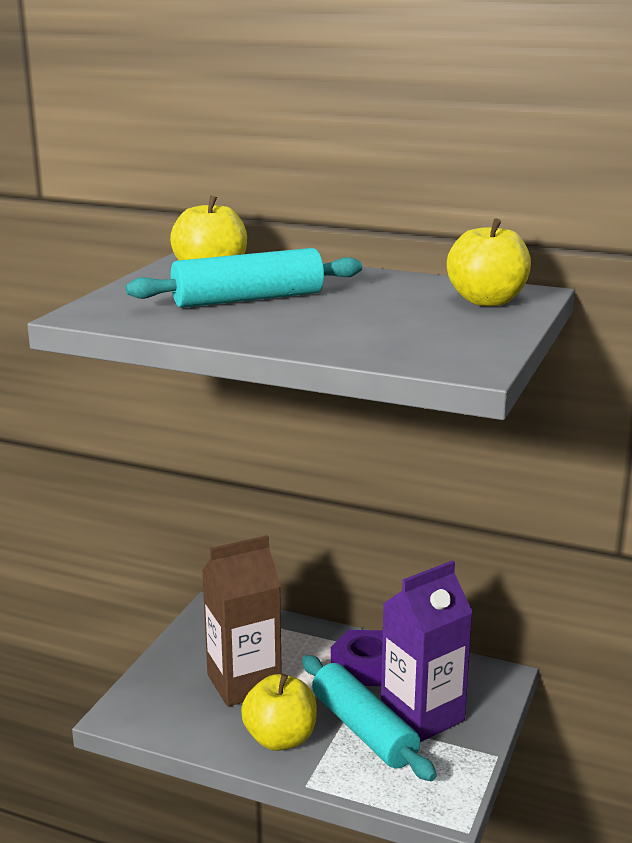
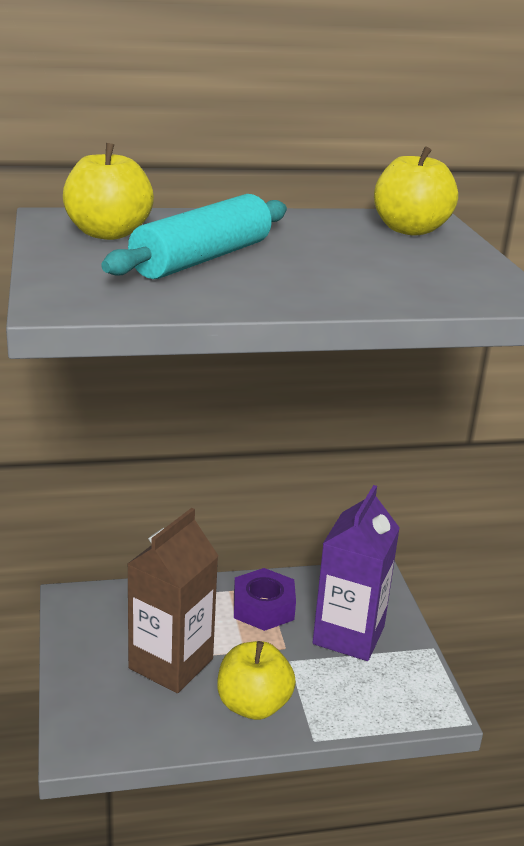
camera: 35 degrees left, 5 degrees up
turquoise rolling pin [302,655,437,781] -> none

